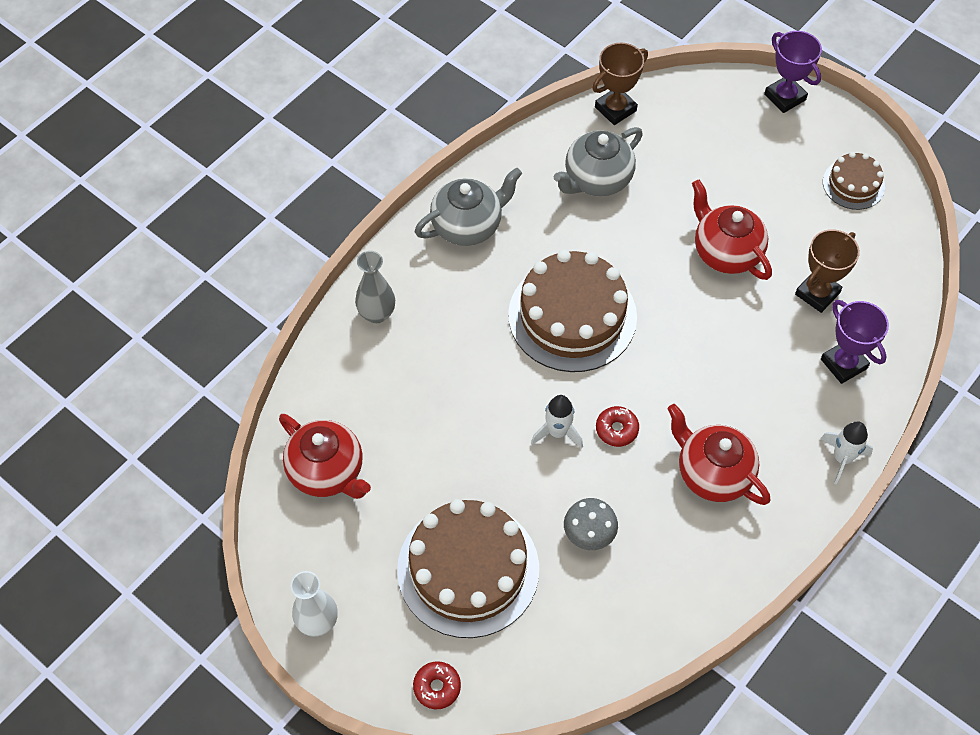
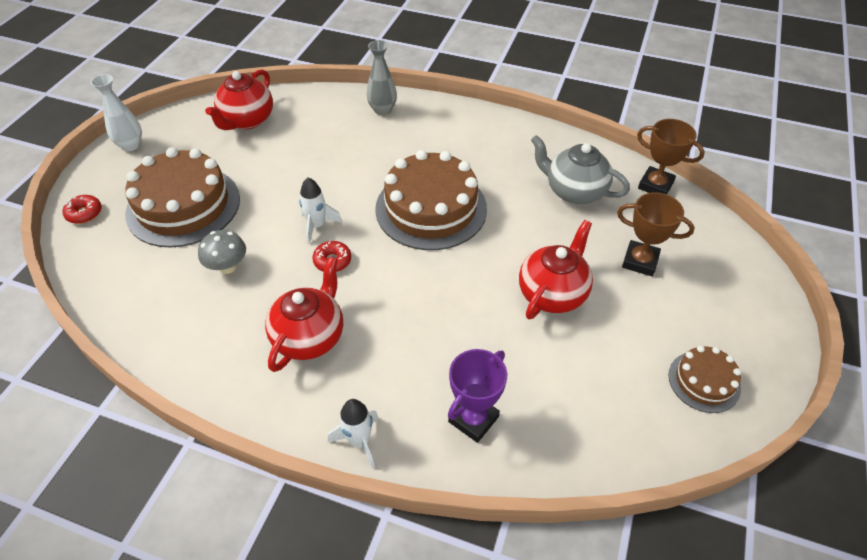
camera: 70 degrees right, 10 degrees down
grey teapot [415,168,522,246] -> none
purple trophy [764,31,822,113] -> none
brown trophy [795,229,860,313] -> brown trophy moved to [617,192,694,276]

